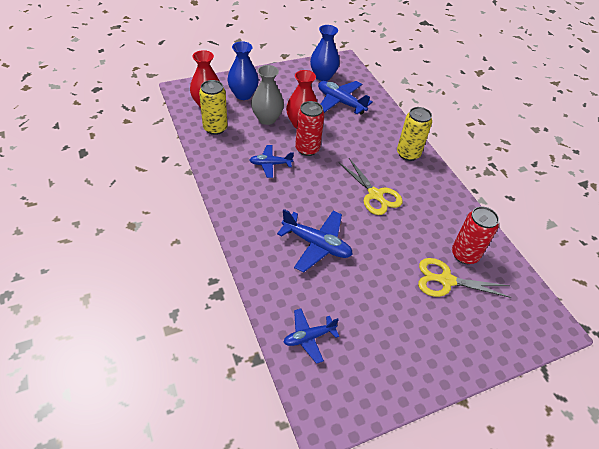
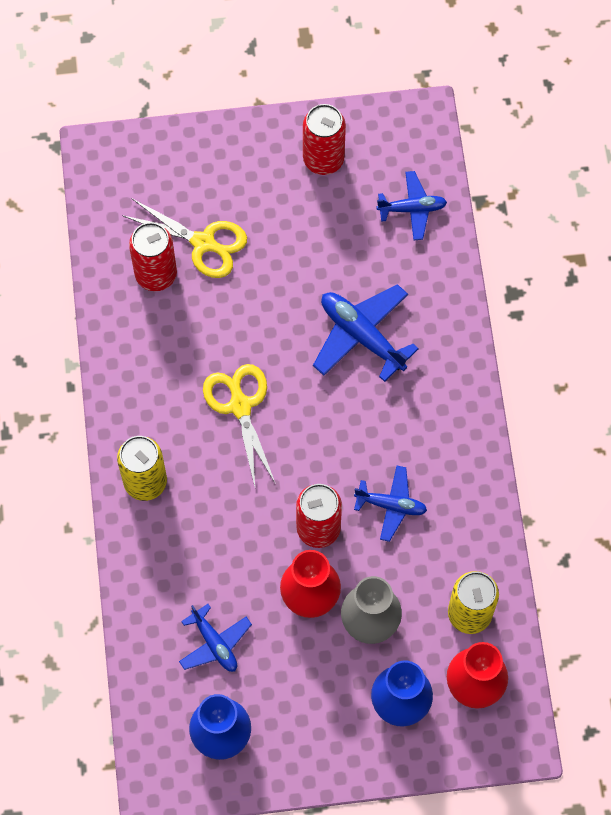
camera: 160 degrees left, 20 degrees up
blue plane [318,81,373,114] -> blue plane [179,604,252,672], size x0.63
none -> red can [303,104,346,175]

